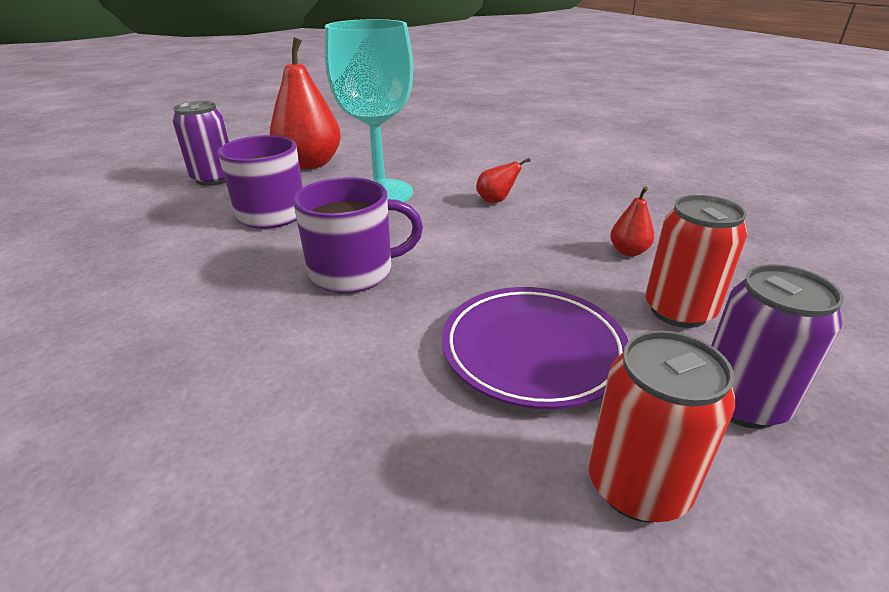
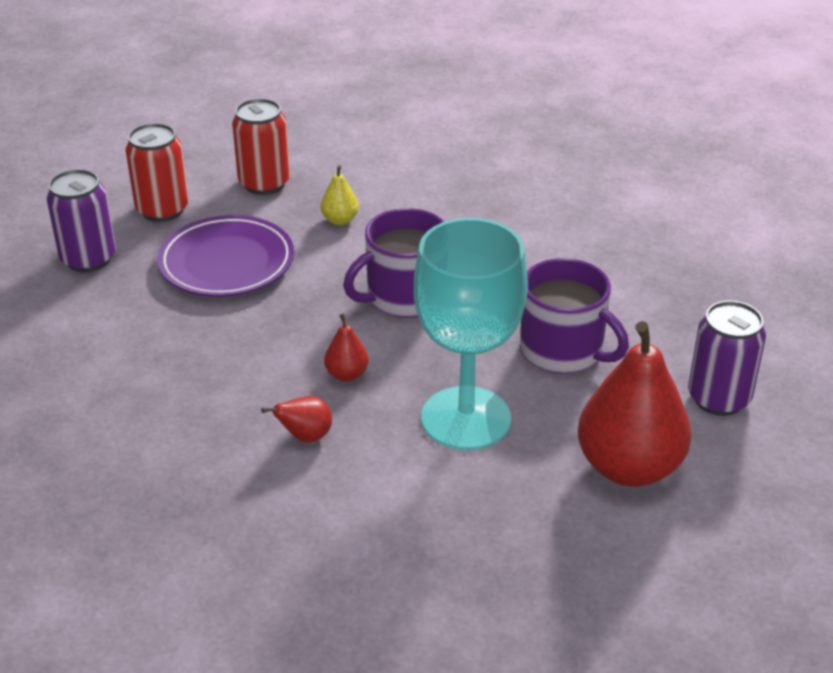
camera: 160 degrees right, 5 degrees up
red pear [610,186,655,256] -> red pear moved to [324,313,369,382]
red can [645,195,747,328] -> red can moved to [232,98,290,195]
none -> yellow pear [321,165,359,225]

